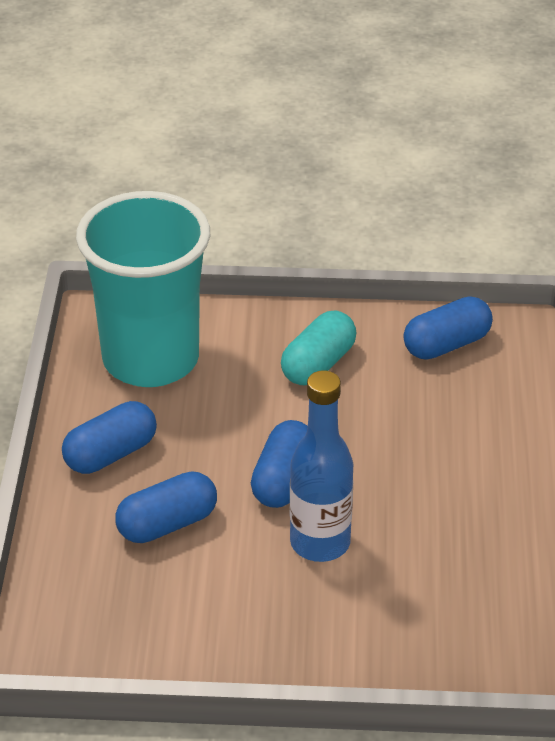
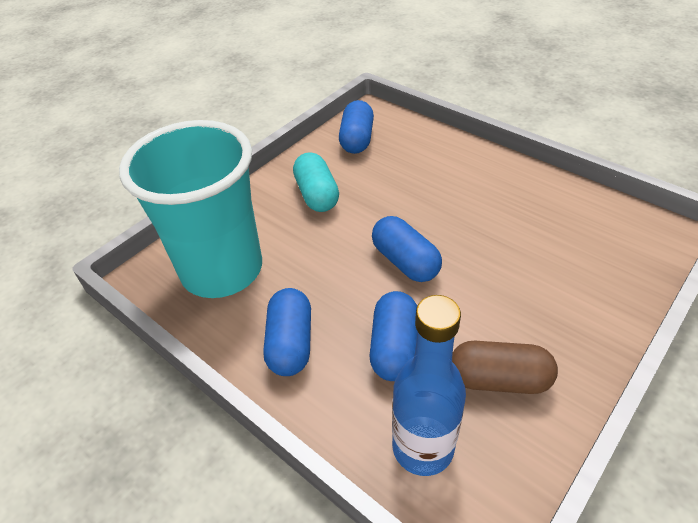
camera: 50 degrees left, 5 degrees up
blue bottle [290,370,353,562] -> blue bottle moved to [392,295,466,476]
none -> brown capsule [452,341,558,394]

